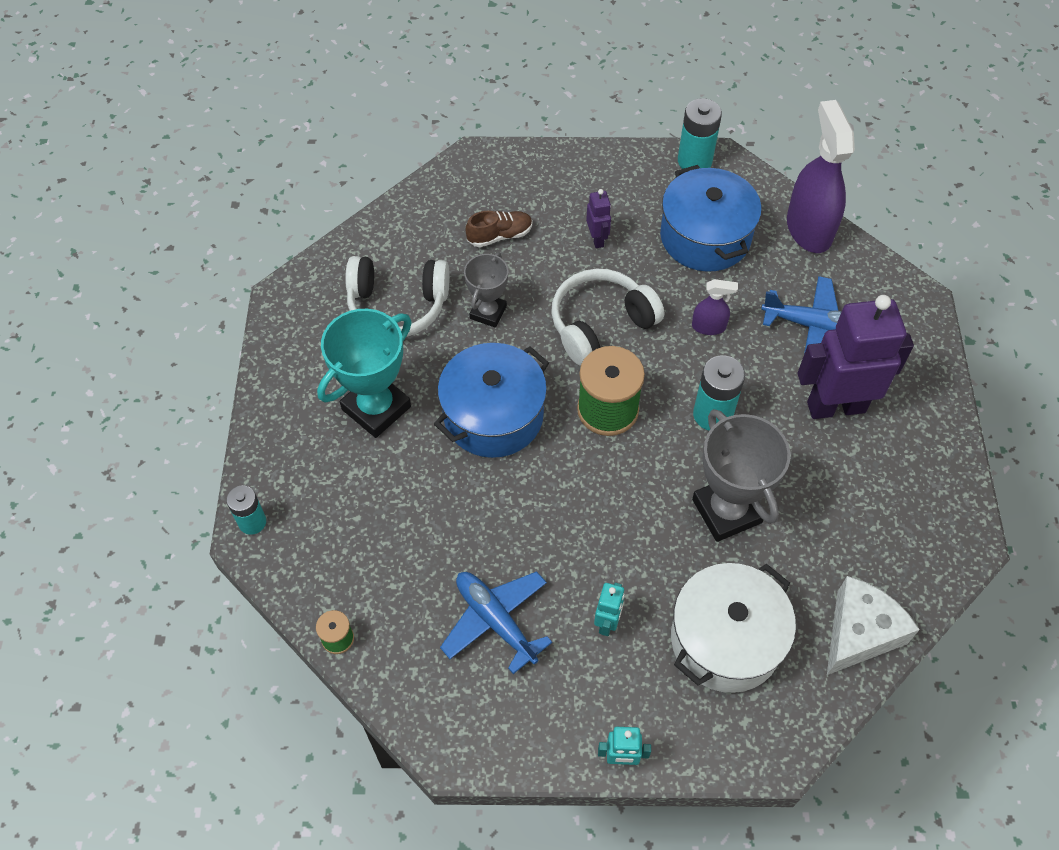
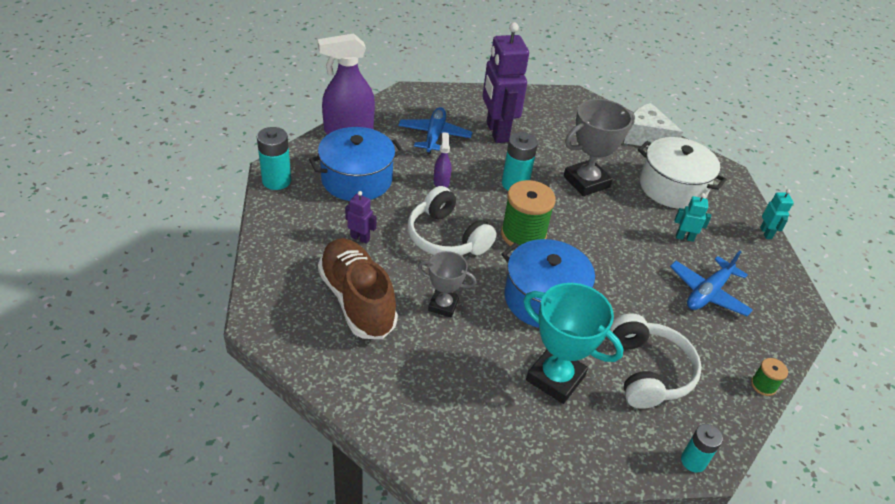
camera: 100 degrees left, 15 degrees down
white headphones [345,256,450,337] -> white headphones moved to [610,313,702,409]
brown shoe [465,211,532,247] -> brown shoe [318,238,398,339], size x2.06
purple robot [586,189,611,248] -> purple robot turned 45 degrees clockwise [345,191,377,244]

